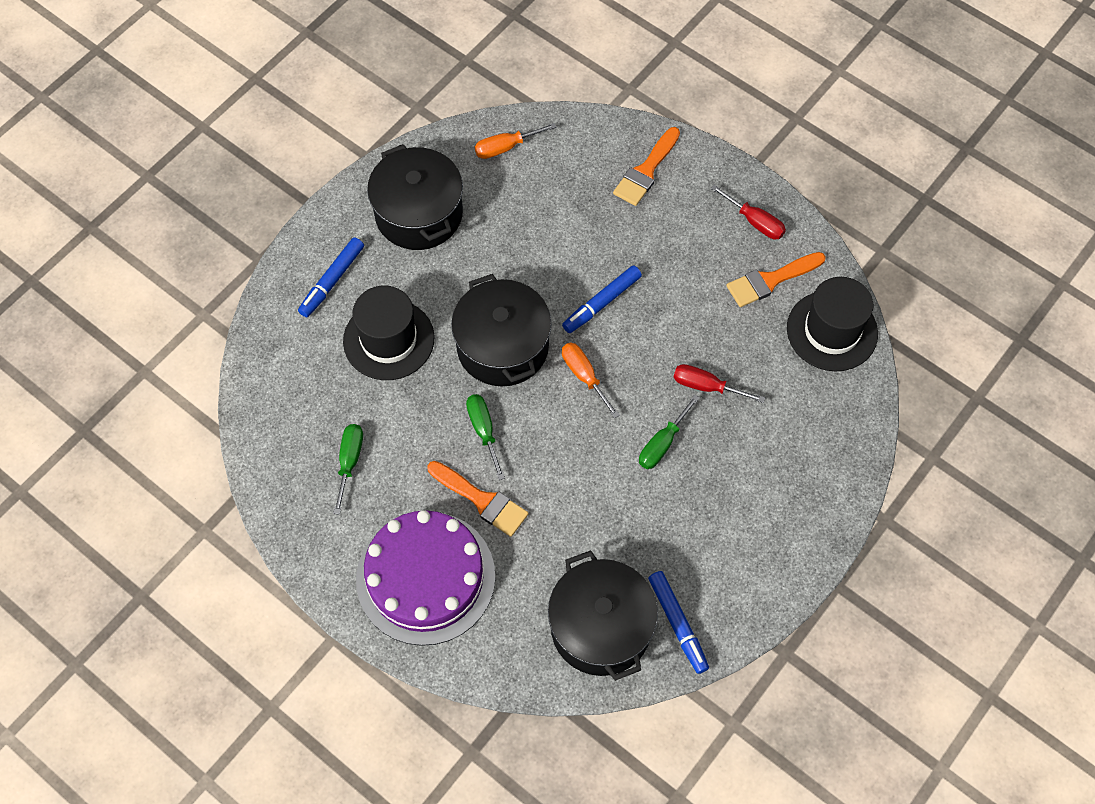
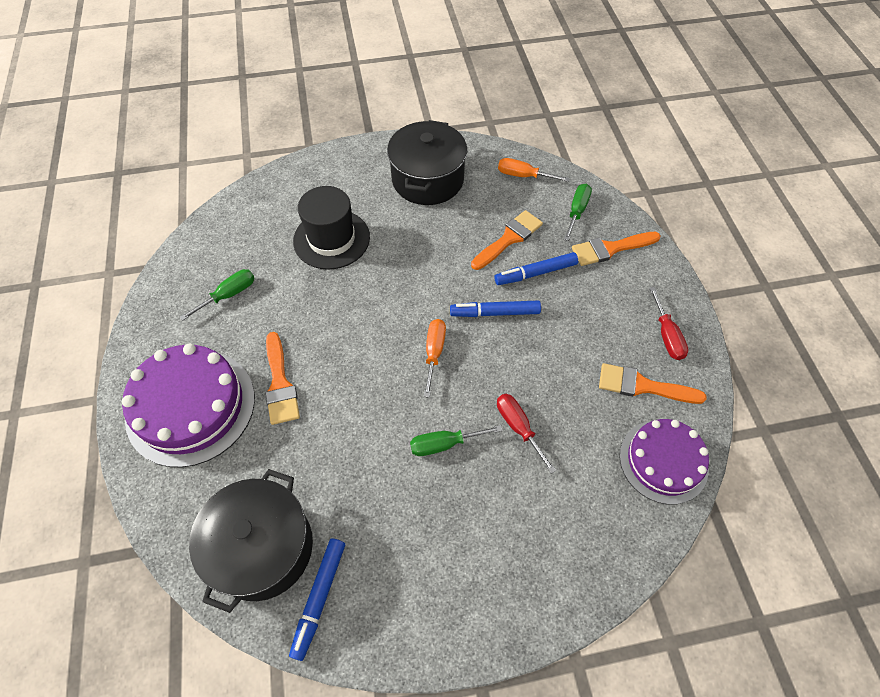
camera: 40 degrees right, 5 degrees down
blue marker [298,237,364,317] -> blue marker moved to [494,252,578,285]
black pot [451,274,552,386] -> none
green screwdriver [466,394,505,480] -> green screwdriver moved to [564,184,592,241]
black hat [787,277,878,371] -> purple cake [620,419,709,505]
none -> orange brush [471,210,543,270]

